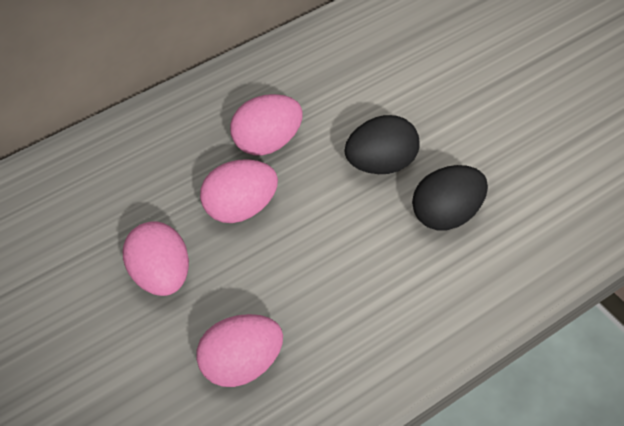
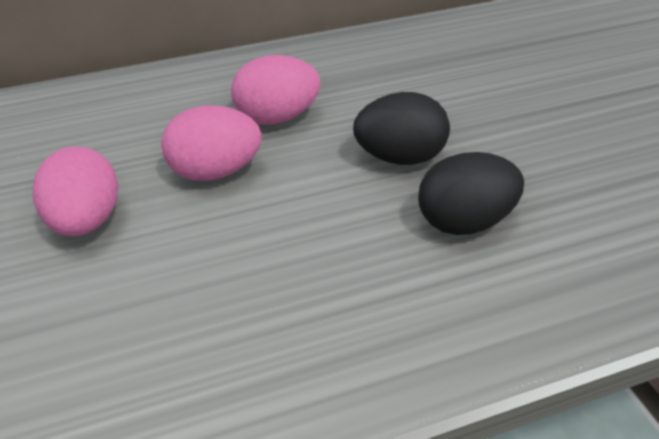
camera: 15 degrees right, 10 degrees down
pink egg [196,314,283,387] -> none

